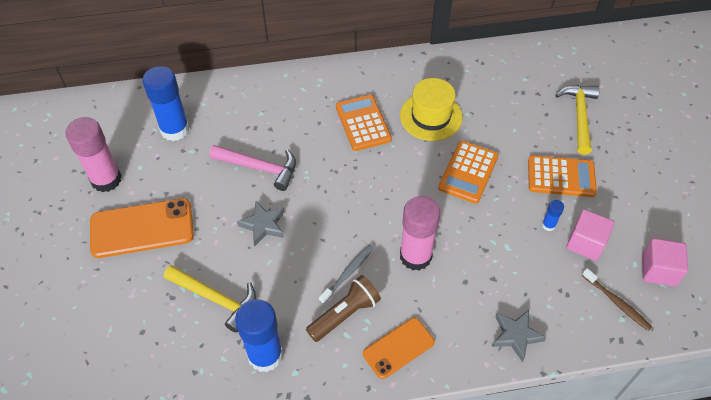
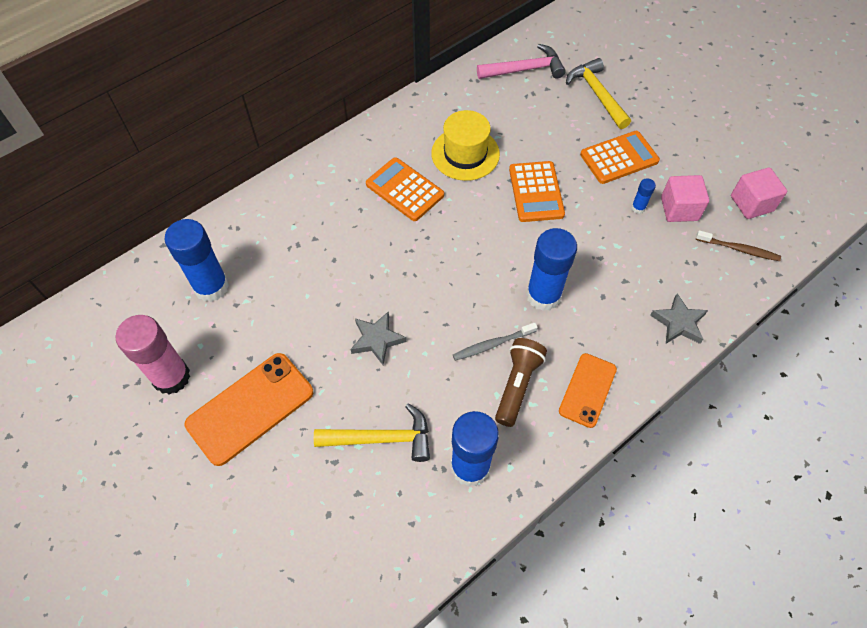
camera: 30 degrees left, 5 degrees up
pink hammer [209,145,296,191] -> pink hammer moved to [477,44,566,79]
grey toothbrush [319,244,374,304] -> grey toothbrush turned 120 degrees counterclockwise [453,322,538,361]
pink glue stick [400,196,440,271] -> blue glue stick [526,228,577,311]

